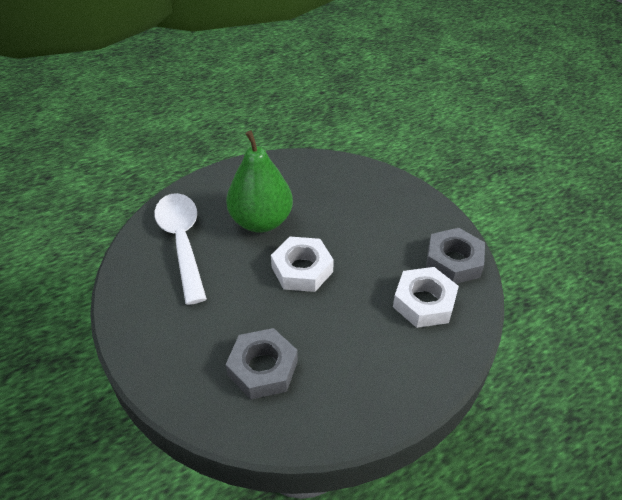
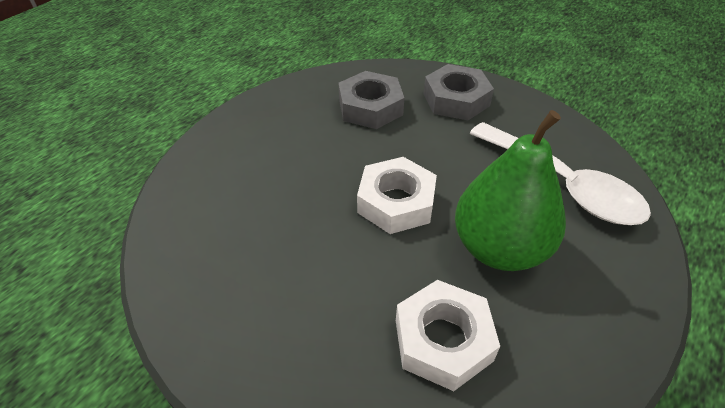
camera: 155 degrees right, 0 degrees up
white nut [393,267,459,328] -> white nut moved to [396,280,500,391]
grey nut [426,228,485,284] -> grey nut moved to [424,64,494,120]

